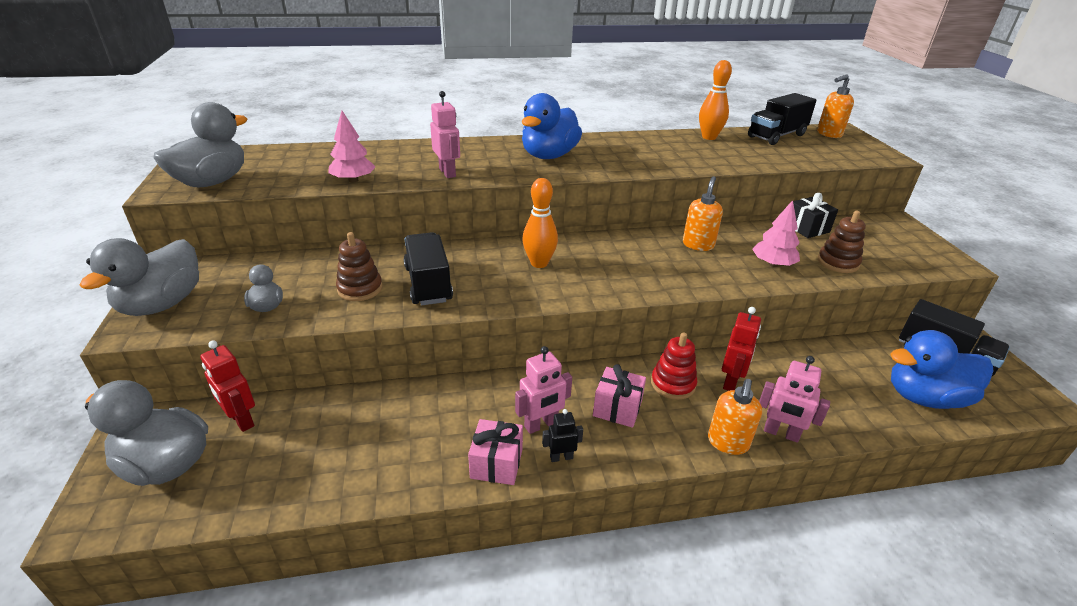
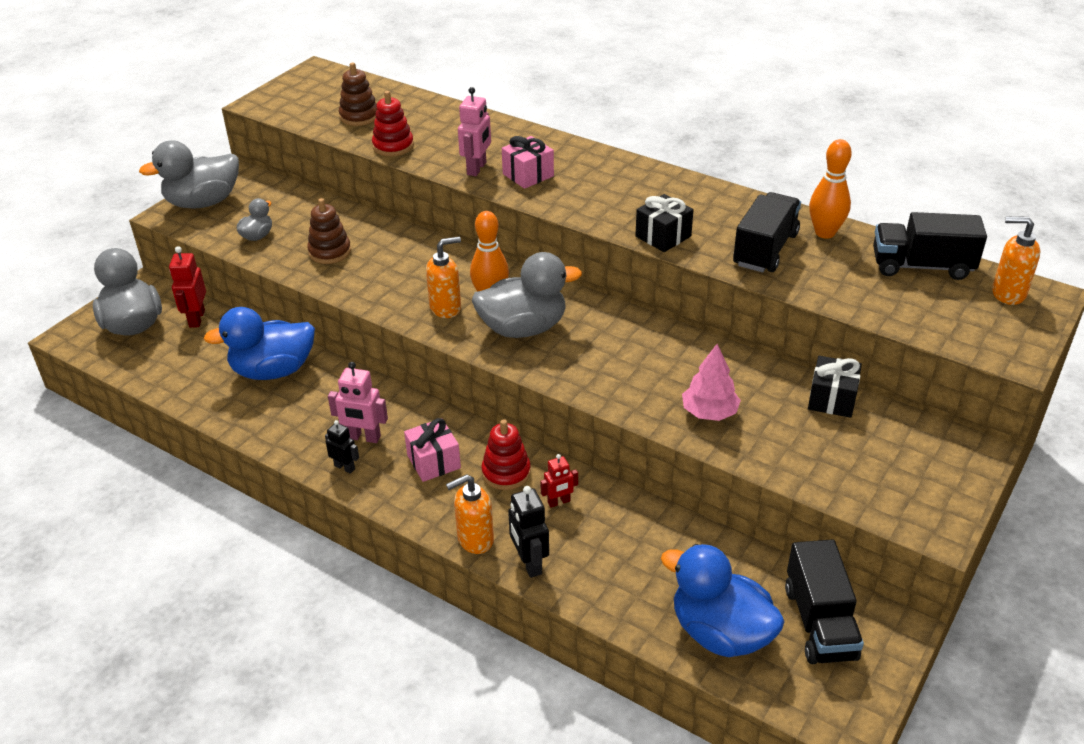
camera: 45 degrees right, 5 degrees up
grey duck [153,102,247,188] -> grey duck moved to [472,252,582,338]
pink tree [328,111,376,182] -> red stacking toy [372,91,414,156]
black truck [404,232,453,305] -> black truck moved to [733,192,801,272]
pink gift [468,419,523,485] -> pink gift moved to [502,136,554,189]
blue duck [522,93,582,159] -> blue duck moved to [203,307,315,380]
orange soap dispenser [683,176,723,251] -> orange soap dispenser moved to [426,237,461,318]
red robot [722,307,761,391] -> red robot [540,454,578,508], size x0.64
pink robot [759,356,830,443] -> black robot [508,486,549,578]
brown stacking toy [818,210,866,273] -> brown stacking toy moved to [339,62,377,126]
none -> black gift [635,194,694,252]

